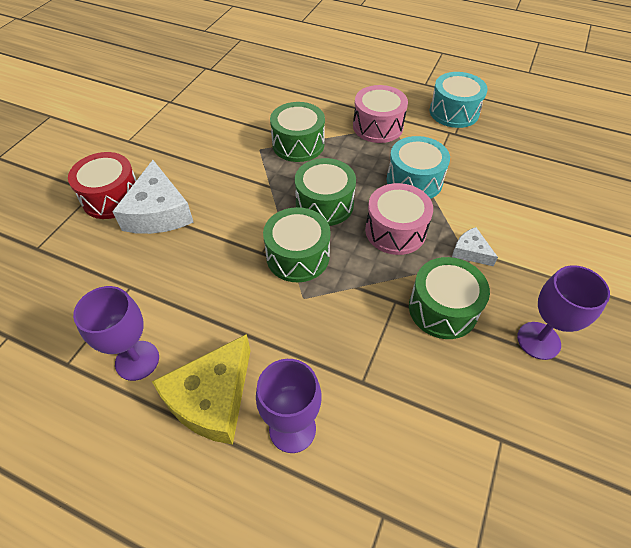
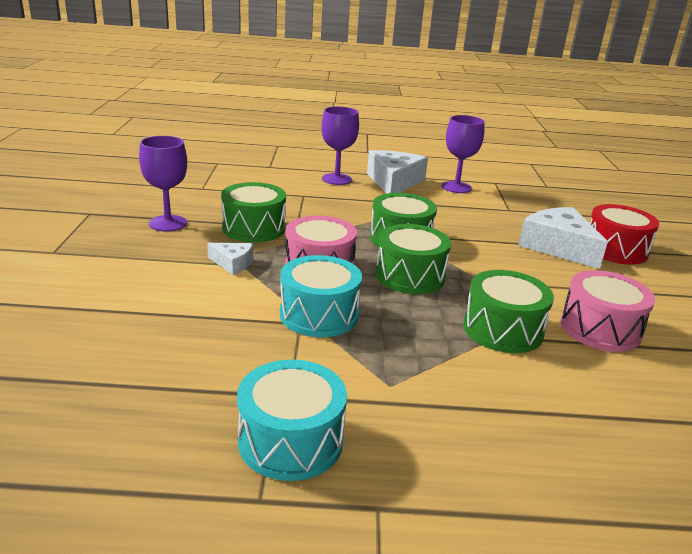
camera: 155 degrees right, 25 degrees down
yellow cheese [152,334,251,445] -> white cheese [367,150,428,194]
pink drum [353,85,408,143] -> pink drum moved to [561,270,655,352]

